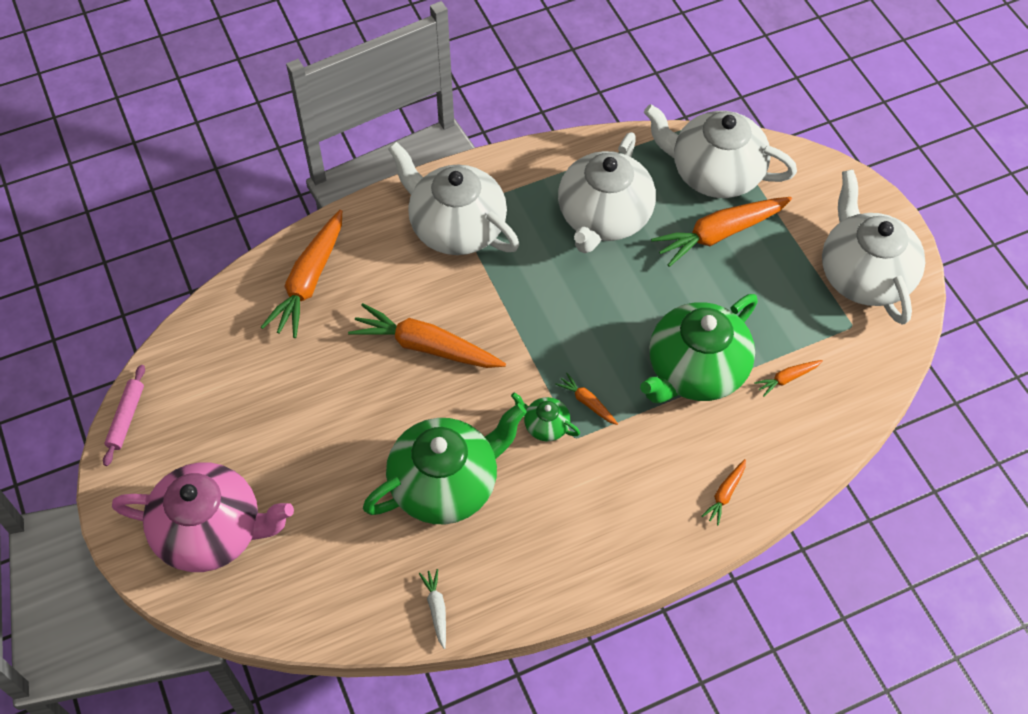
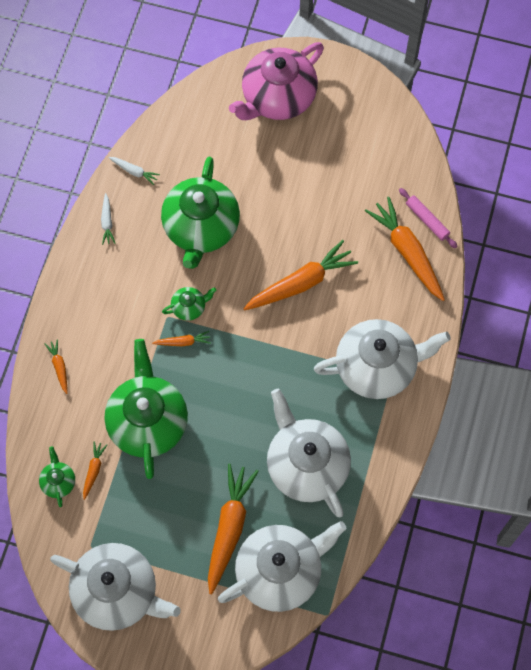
camera: 130 degrees right, 10 degrees up
pink rolling pin [103,365,145,466] -> pink rolling pin moved to [399,188,458,248]
none -> green teapot [39,446,75,507]
none -> white carrot [101,193,115,245]

